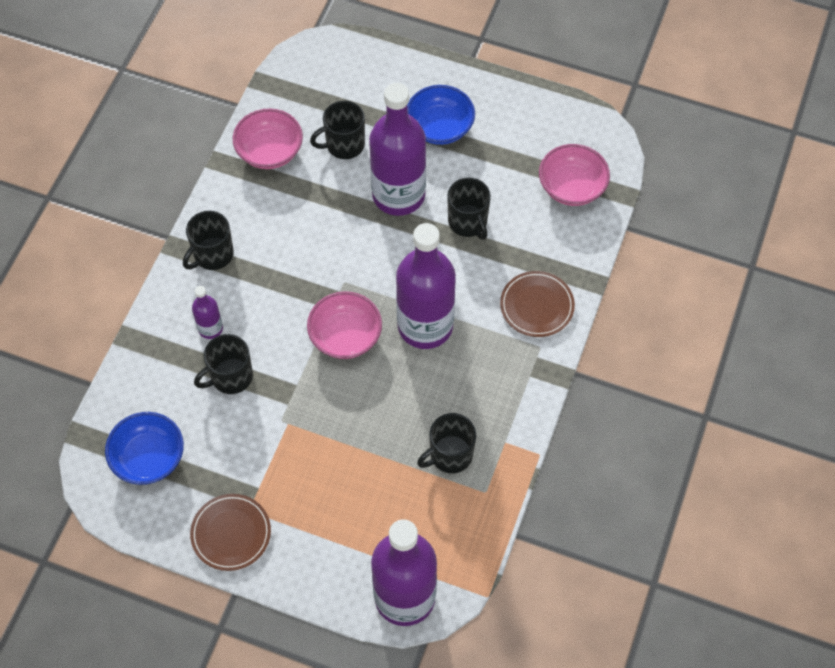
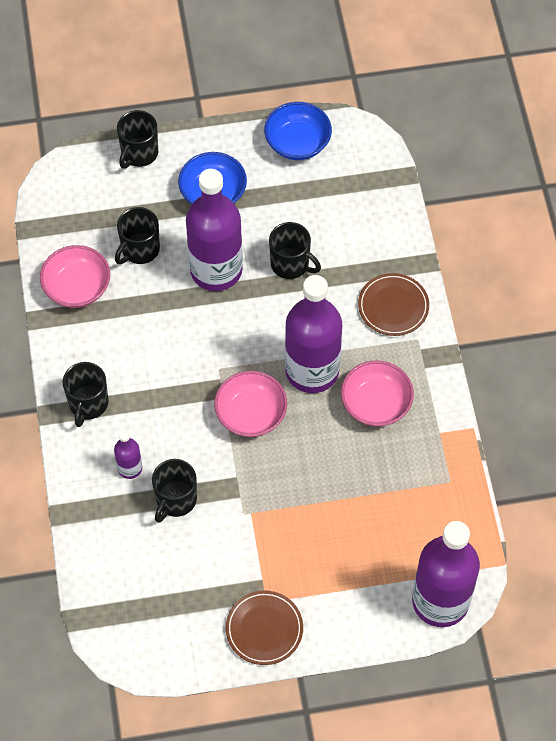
camera: 30 degrees left, 0 degrees up
blue bowl [105,412,184,485] -> blue bowl moved to [264,102,332,160]
black mug [417,413,476,473] -> black mug moved to [117,110,158,169]
pink bowl [539,144,610,206] -> pink bowl moved to [341,360,414,427]

